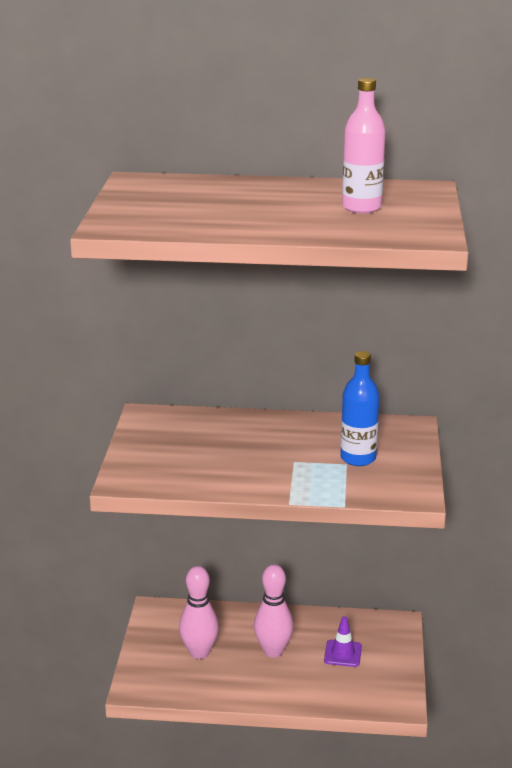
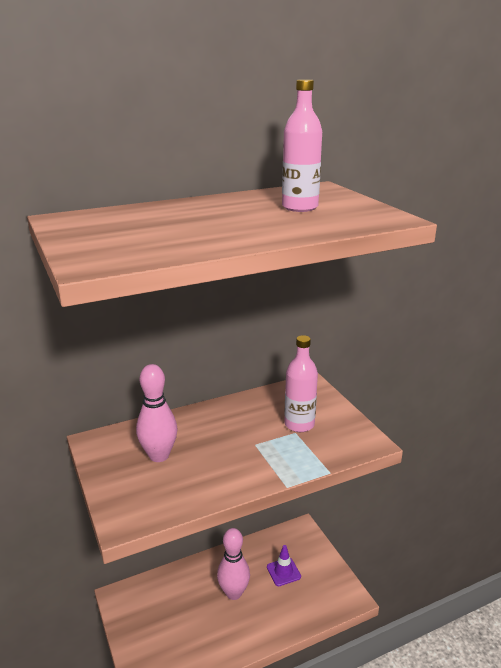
camera: 30 degrees left, 0 degrees up
pink bowling pin [179,566,219,659] -> pink bowling pin moved to [136,364,177,462]
blue bottle [340,351,379,466] -> pink bottle [284,335,318,432]

